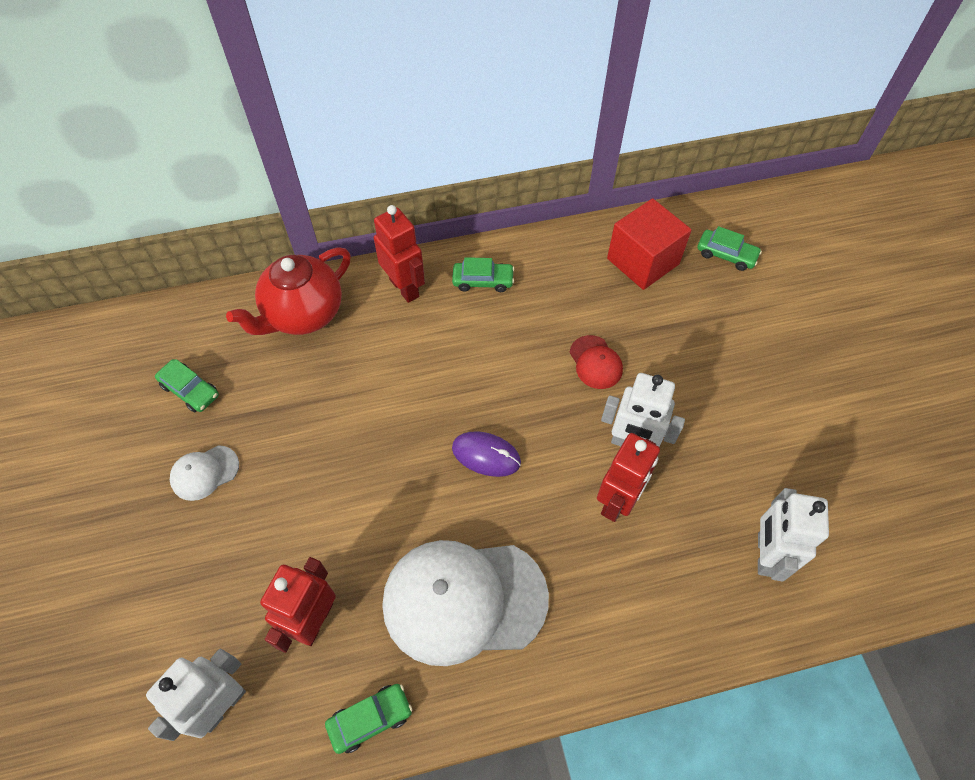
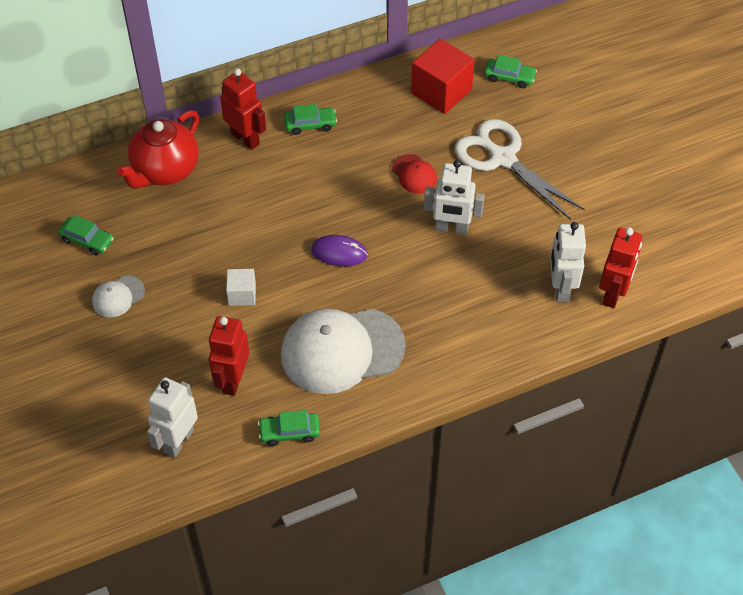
camera: 10 degrees left, 5 degrees down
green car [325,684,412,754] -> green car turned 150 degrees counterclockwise [258,410,320,446]
red robot [597,433,660,522] -> red robot moved to [599,227,642,308]
none -> white cube [226,269,256,306]
none -> white scissors [455,119,585,220]

